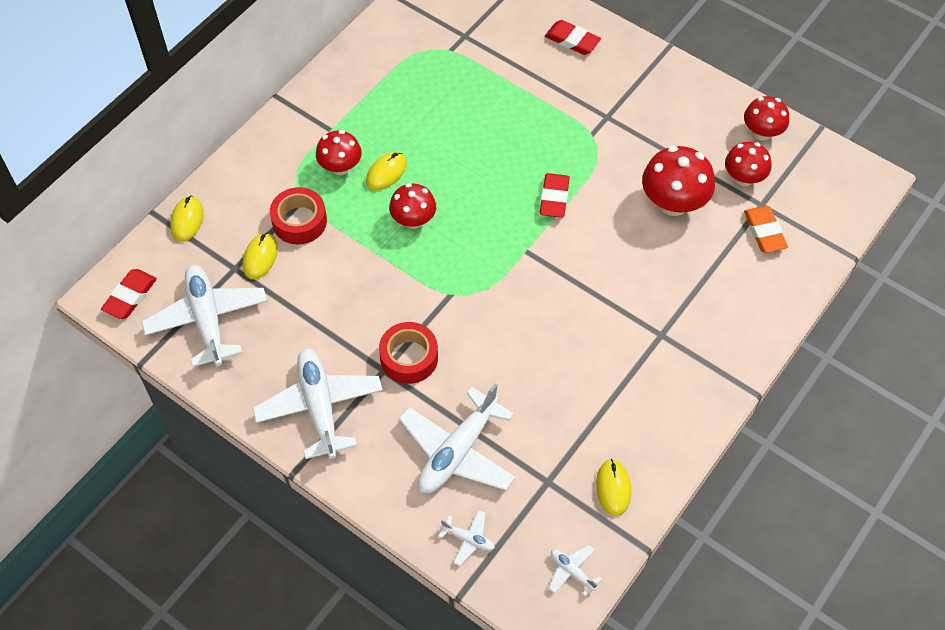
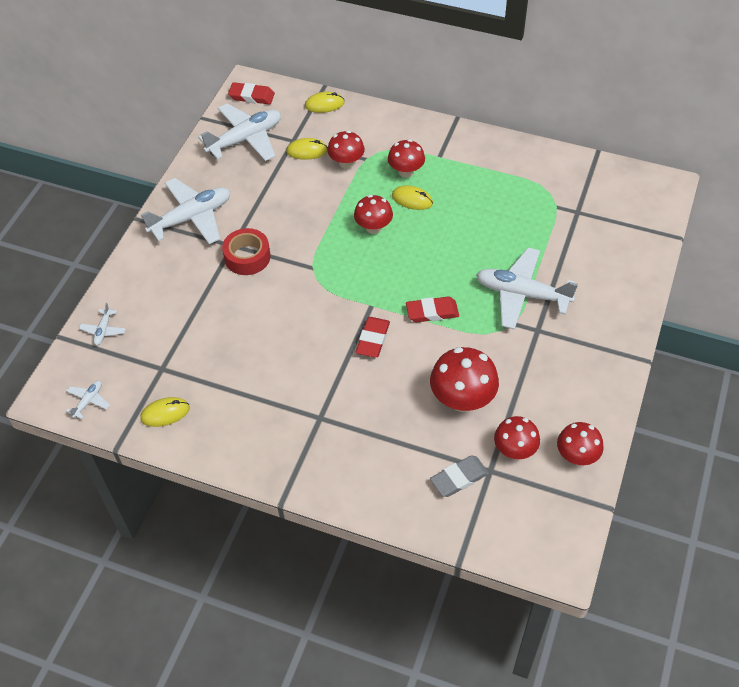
camera: 75 degrees right, 5 degrees down
red tape [270,187,327,245] -> red mushroom [327,131,365,169]
white plane [399,383,516,493] -> white plane moved to [476,248,578,330]
red eraser [545,20,601,55] -> red eraser moved to [356,317,390,358]
orange eraser [744,206,788,253] -> grey eraser [430,455,489,497]

